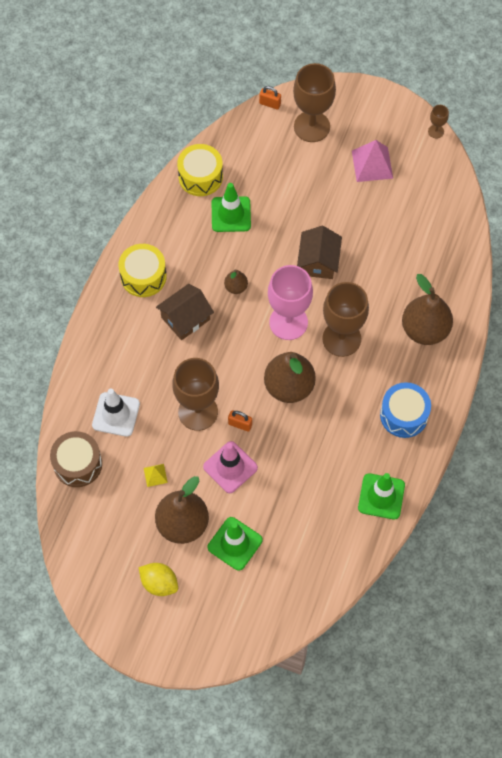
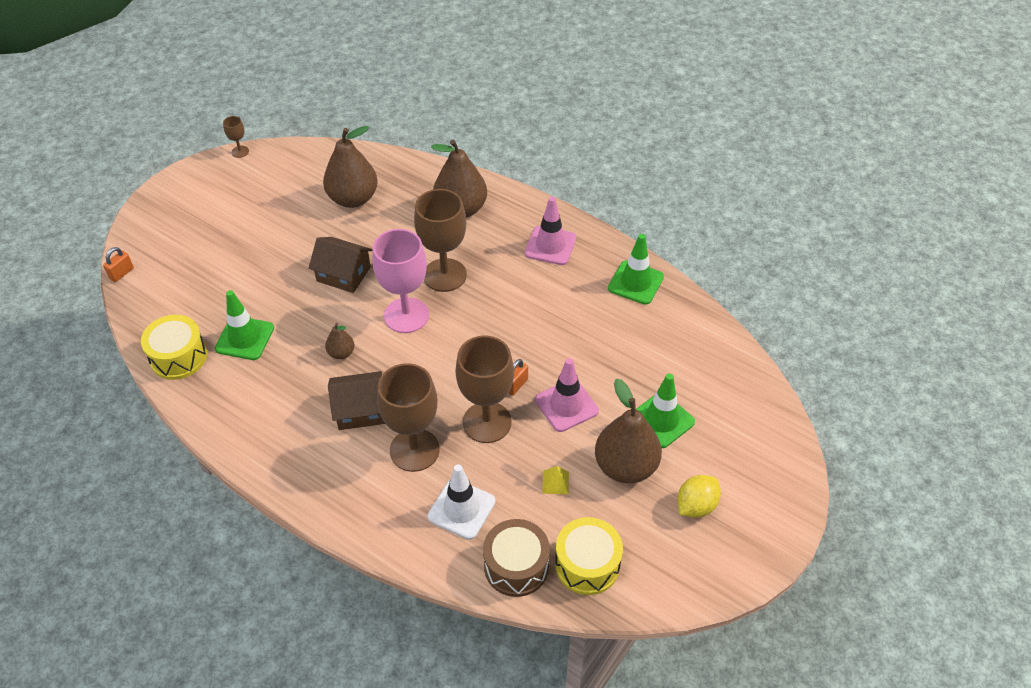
camera: 75 degrees left, 15 degrees down
yellow drum [119,244,167,297] -> yellow drum moved to [555,517,623,595]
brown house [156,284,214,340] -> brown house turned 75 degrees counterclockwise [328,371,385,430]
brown pear [264,352,316,403] -> brown pear moved to [323,126,378,208]
brown goblet [293,63,336,142] -> brown goblet moved to [377,363,440,472]
pink pyramid [352,140,393,182] -> none
blue drum [380,382,431,438] -> pink traffic cone [525,197,576,265]

